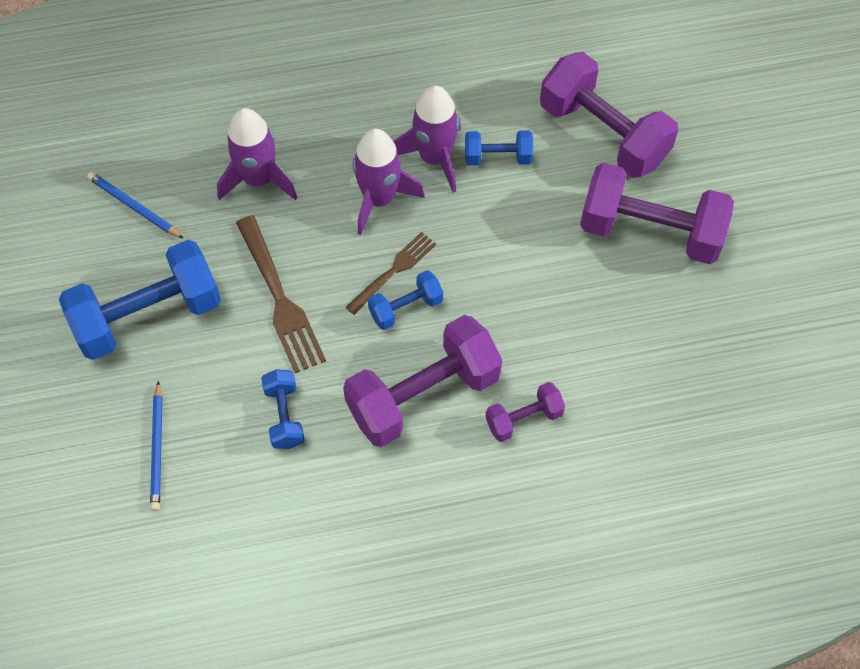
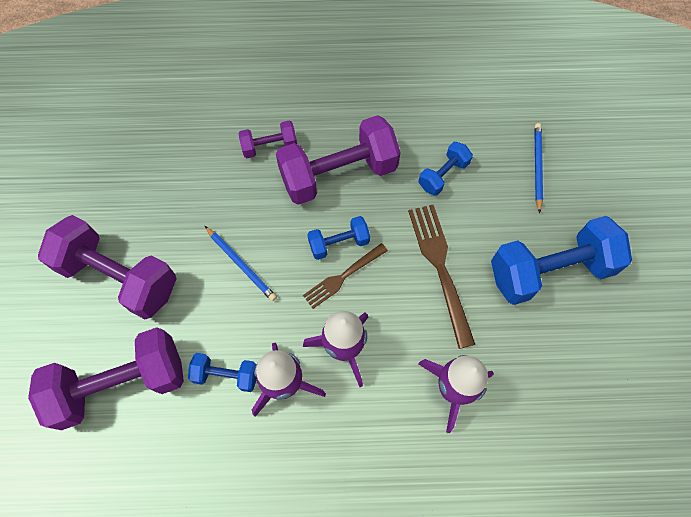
camera: 170 degrees left, 5 degrees up
blue pencil [87,172,184,239] -> blue pencil moved to [205,226,277,301]
blue dumbbell [261,369,305,449] -> blue dumbbell turned 45 degrees clockwise [419,142,473,196]
purple dumbbell [540,52,678,178] -> purple dumbbell turned 75 degrees counterclockwise [28,327,184,430]

